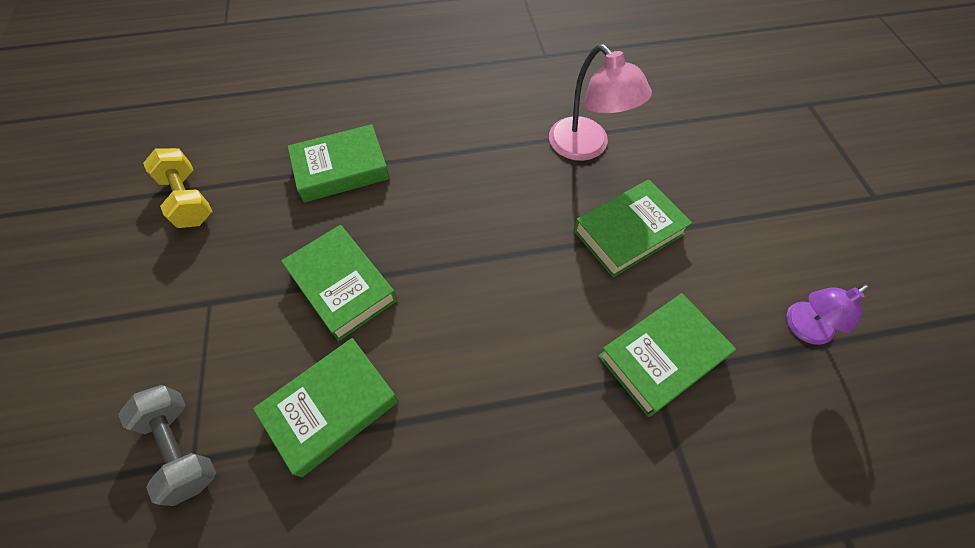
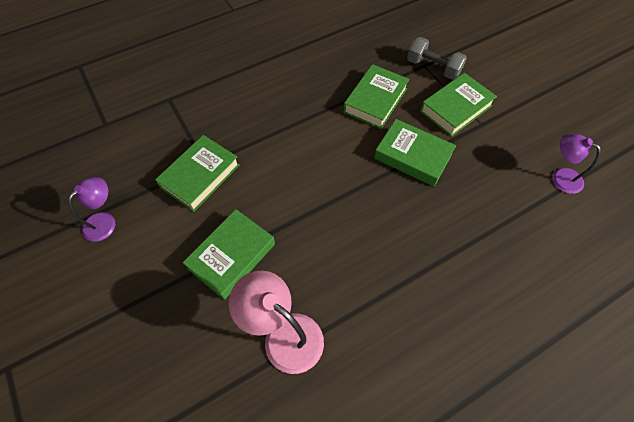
camera: 160 degrees right, 0 degrees up
yellow dumbbell [143,148,212,228] -> purple lamp [552,134,601,194]
green book [288,124,390,202] -> green book moved to [420,73,497,137]

